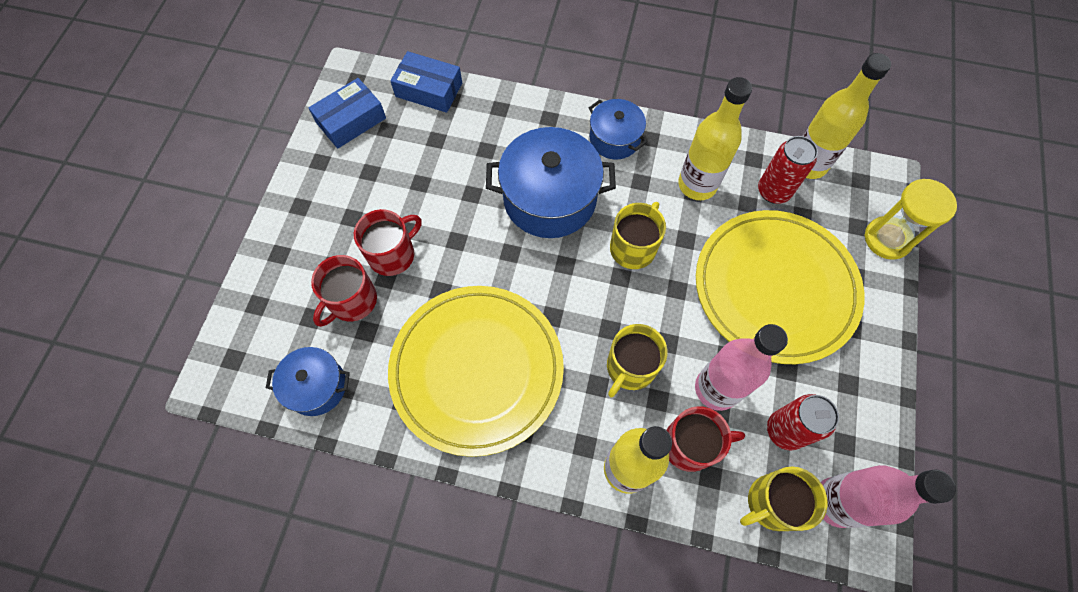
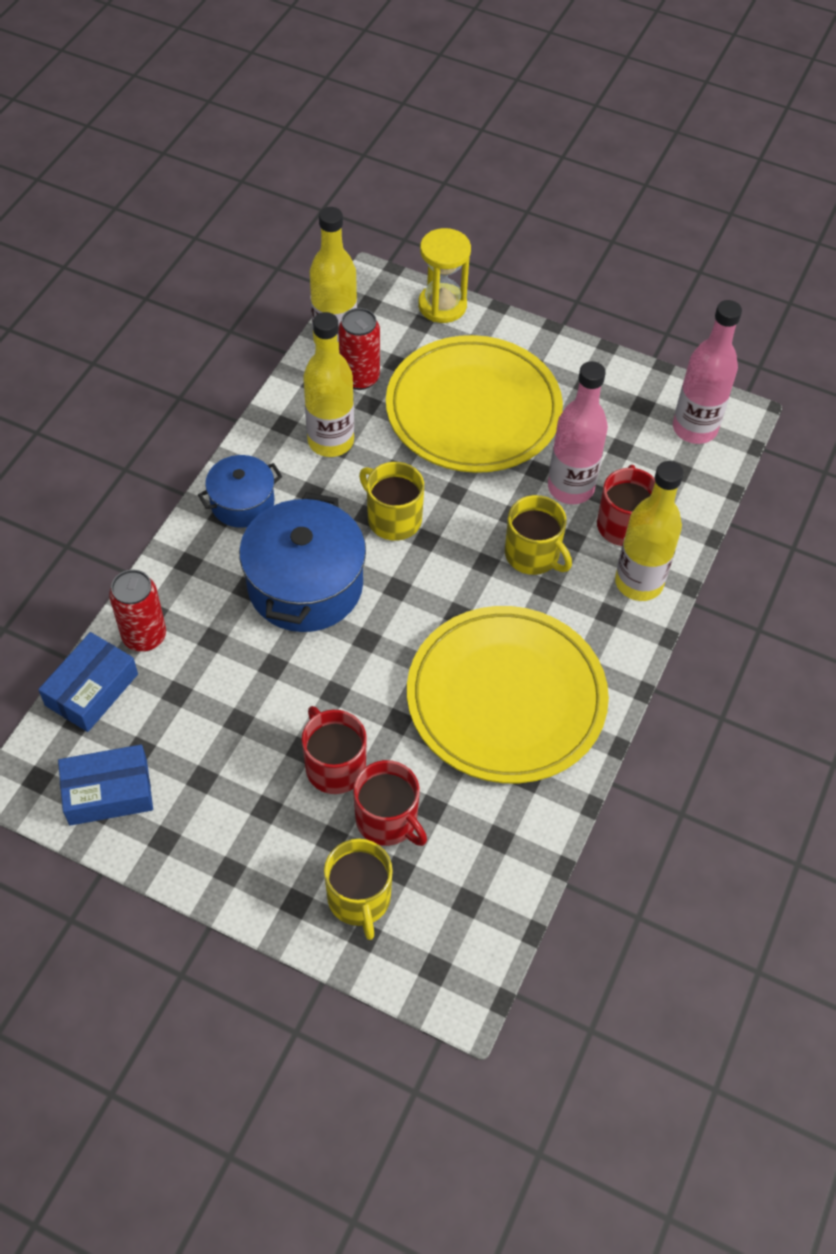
camera: 80 degrees left, 10 degrees down
blue pot [266,347,350,416] -> none
blue box [308,78,386,149] -> blue box turned 75 degrees counterclockwise [58,745,153,826]
yellow mug [740,466,828,531] -> yellow mug moved to [324,839,393,940]
red can [767,394,839,451] -> red can moved to [109,569,166,652]

